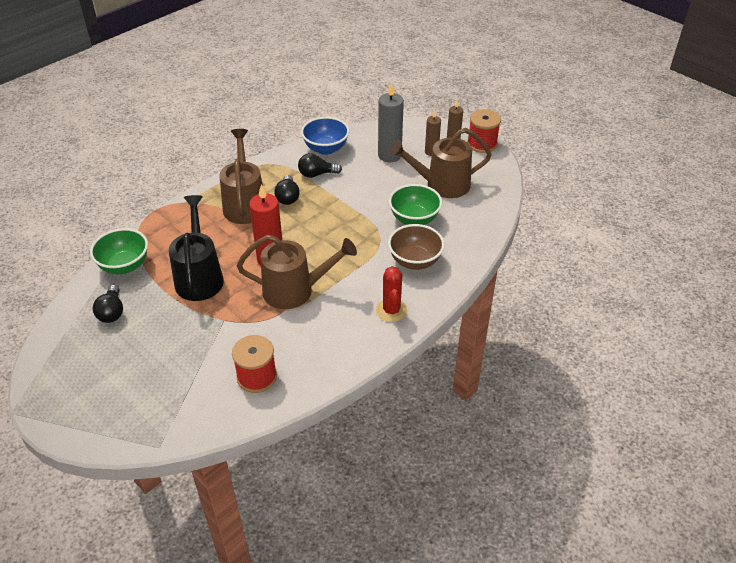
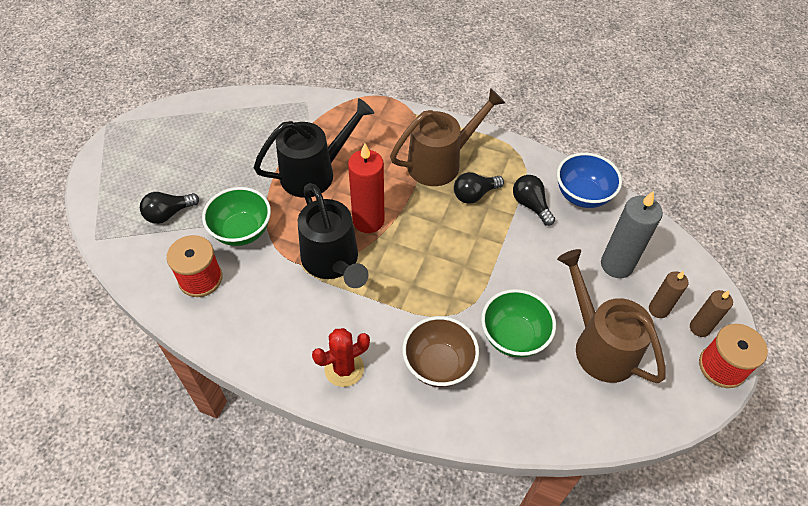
camera: 65 degrees right, 10 degrees up
green bowl [90,228,148,274] -> green bowl moved to [202,187,271,246]
black light bulb [93,285,123,323] -> black light bulb moved to [140,192,199,224]
brown watering can [237,235,357,309] -> black watering can [298,183,369,288]

